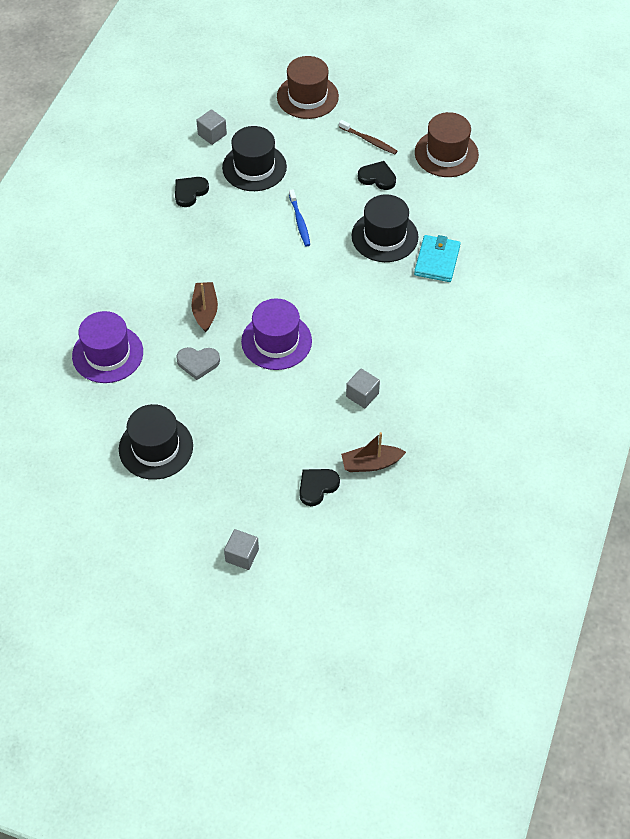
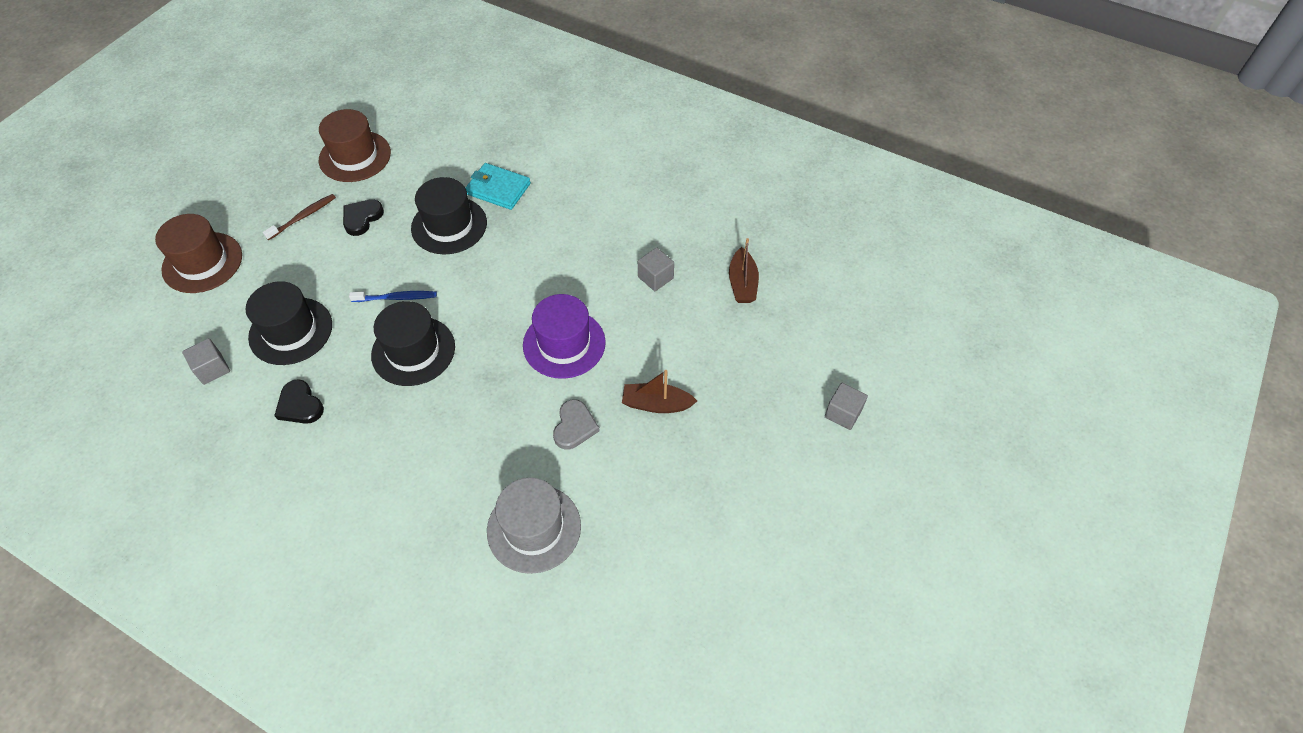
camera: 80 degrees left, 0 degrees up
purple hat [72,311,143,383] -> grey hat [487,478,581,574]
black hat [119,404,193,480] -> black hat moved to [371,301,455,386]
brown boat [191,282,218,332] -> brown boat moved to [622,370,697,413]
black heart [299,469,340,506] -> none

